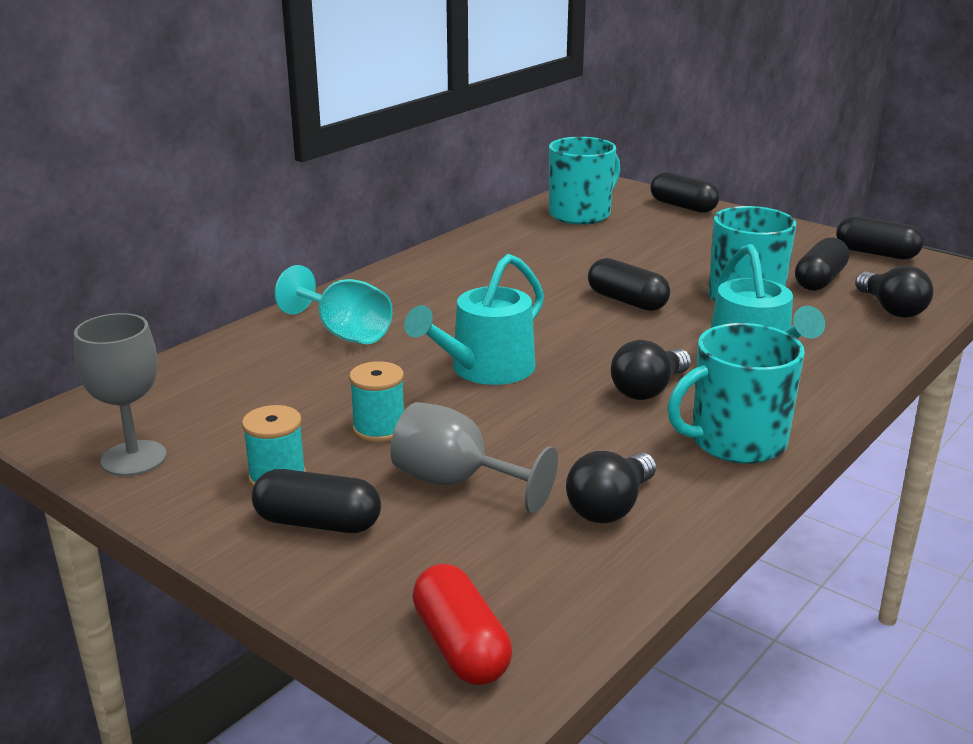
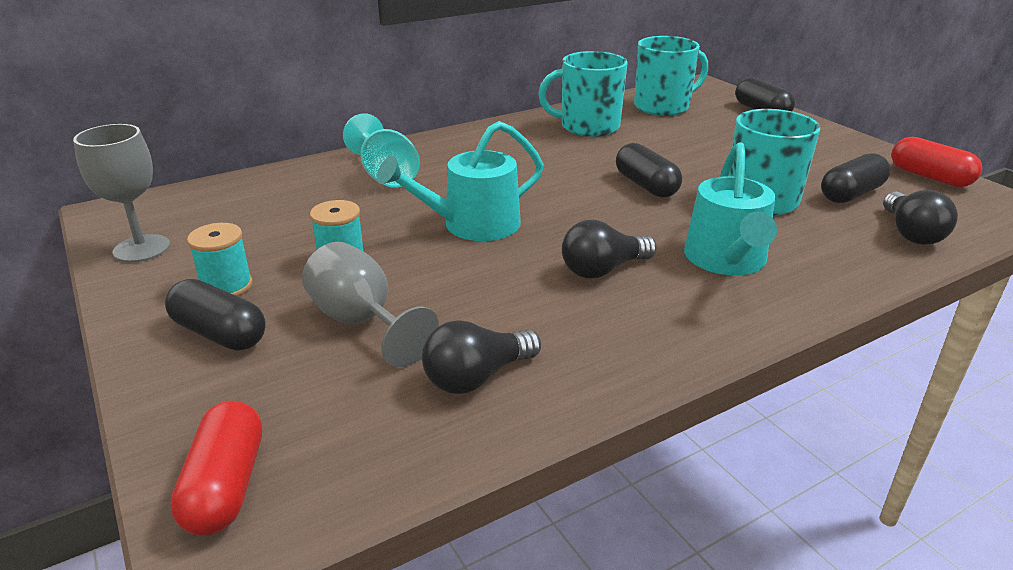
camera: 20 degrees right, 5 degrees up
turquoise mug [667,323,805,464] -> turquoise mug moved to [538,51,628,137]
black capsule [836,216,924,260] -> red capsule [891,137,982,187]

